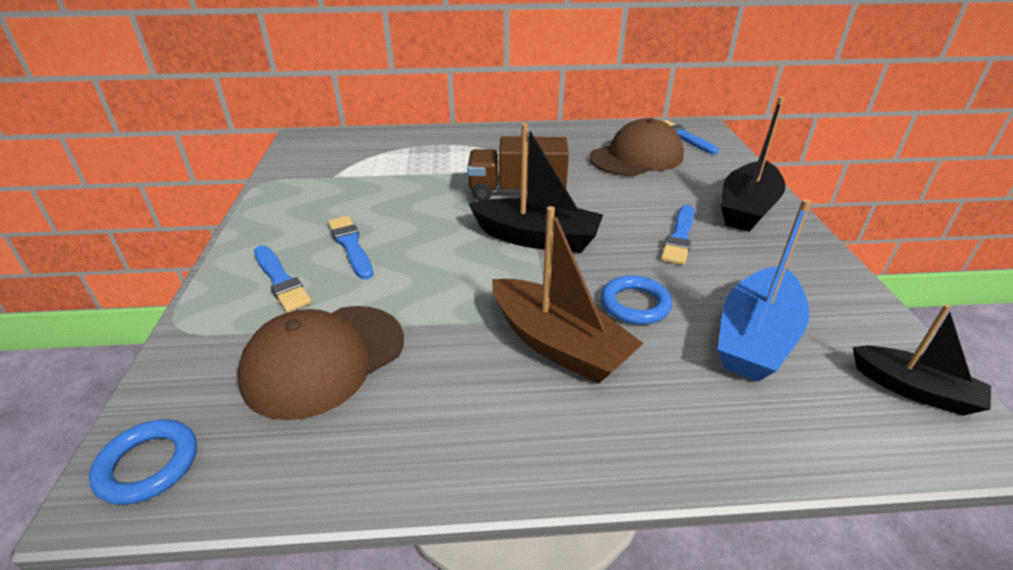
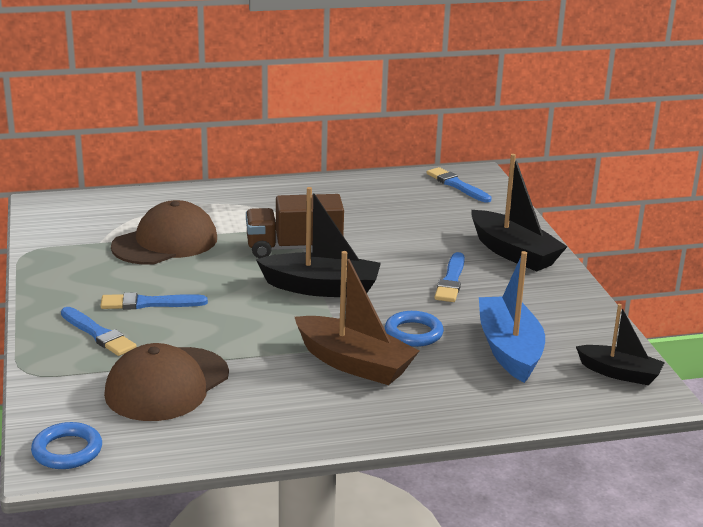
camera: 10 degrees left, 10 degrees down
blue brush [328,216,373,280] -> blue brush turned 60 degrees counterclockwise [100,292,208,310]
brown cap [589,118,684,176] -> brown cap moved to [111,200,217,265]
blue boat [718,199,811,382] -> blue boat turned 150 degrees clockwise [479,251,545,383]
black boat [721,97,785,232] -> black boat turned 60 degrees counterclockwise [471,154,568,272]

